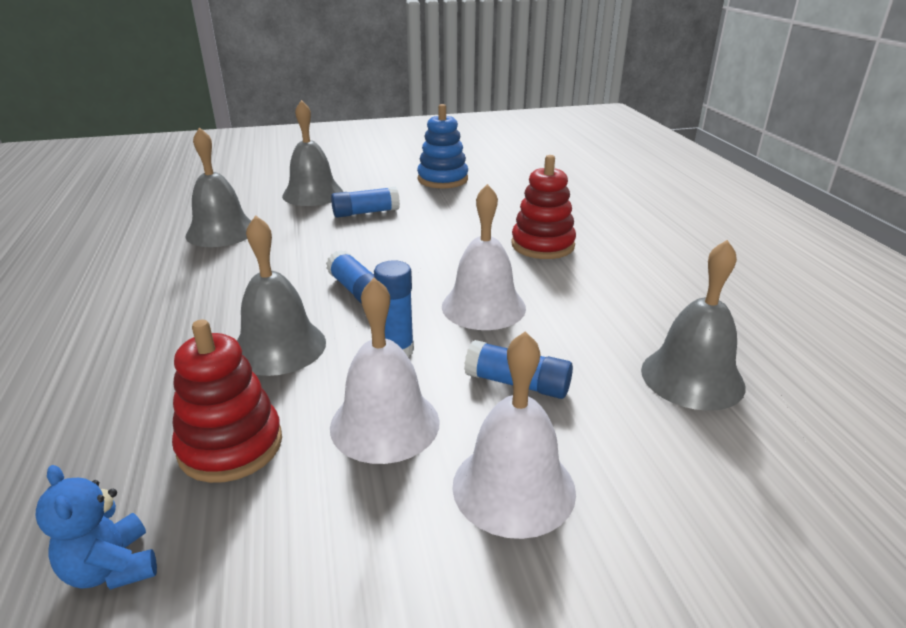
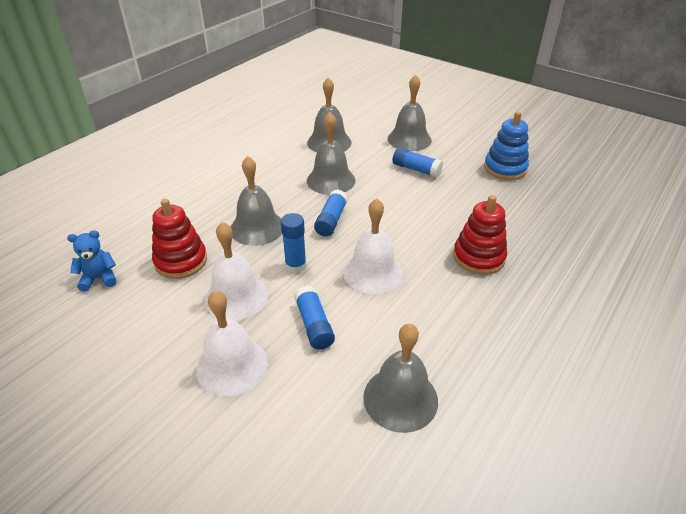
camera: 50 degrees right, 10 degrees up
blue teddy bear [35,465,157,590] -> blue teddy bear turned 60 degrees clockwise [67,230,116,292]
none -> grey bell [307,112,356,195]

